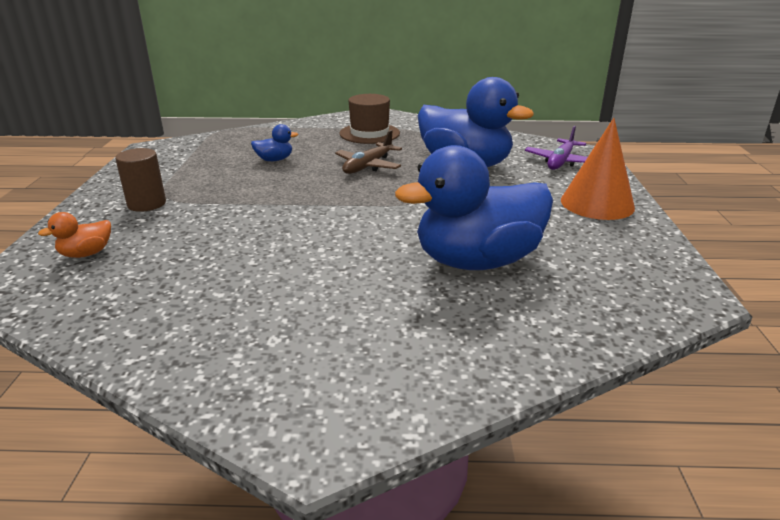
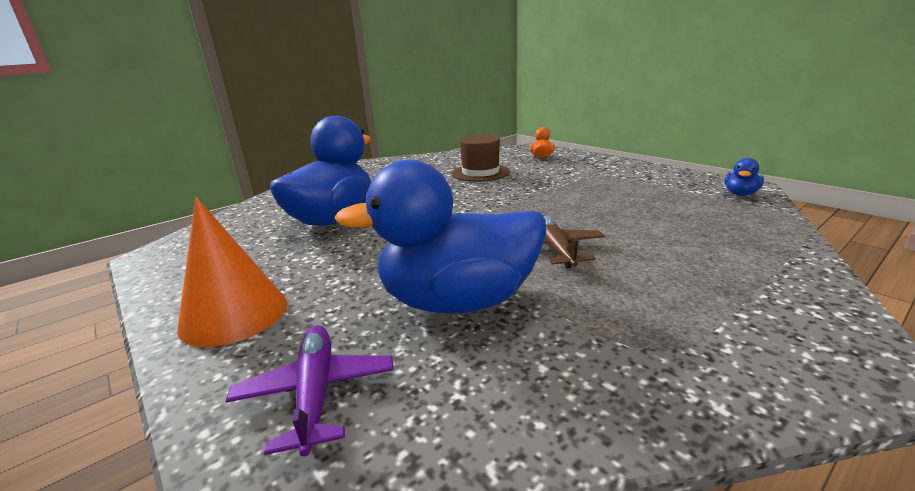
camera: 140 degrees right, 5 degrees down
brown cylinder [115,148,166,212] -> none
blue duck [251,124,298,161] -> blue duck moved to [724,158,764,196]
brown hat [340,94,400,144] -> brown hat moved to [452,135,510,182]

